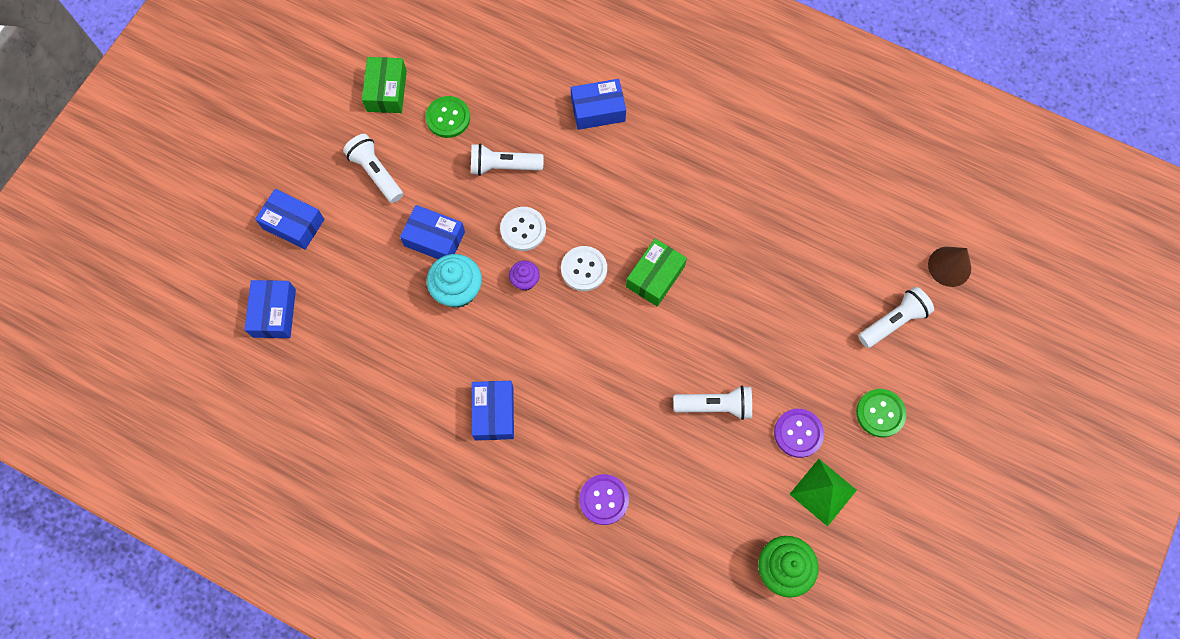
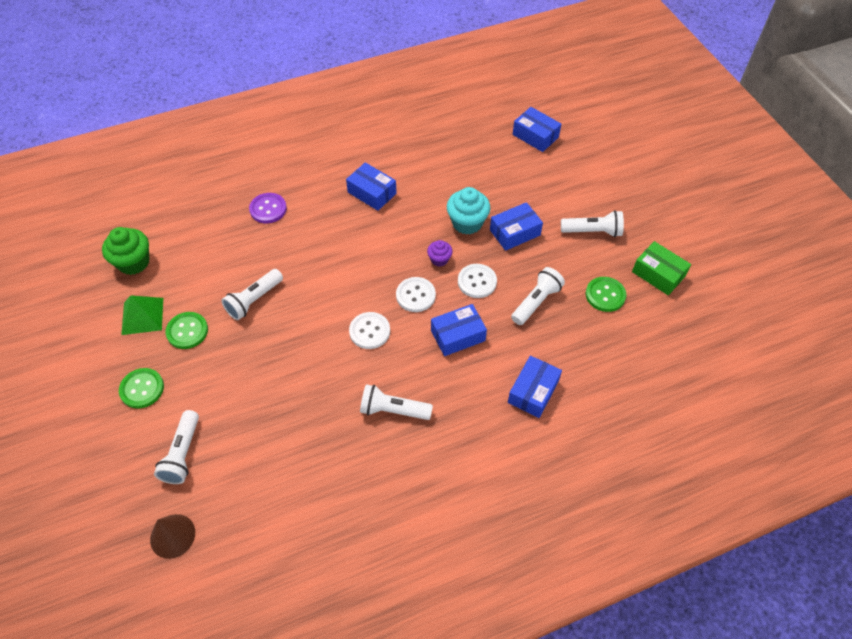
camera: 130 degrees right, 15 degrees down
blue box [255,189,324,250] -> blue box moved to [431,304,487,356]
green box [626,239,687,307] -> white button [349,312,390,349]
purple button [774,409,824,458] -> green button [165,312,208,349]
none -> white flashlight [360,384,433,420]

